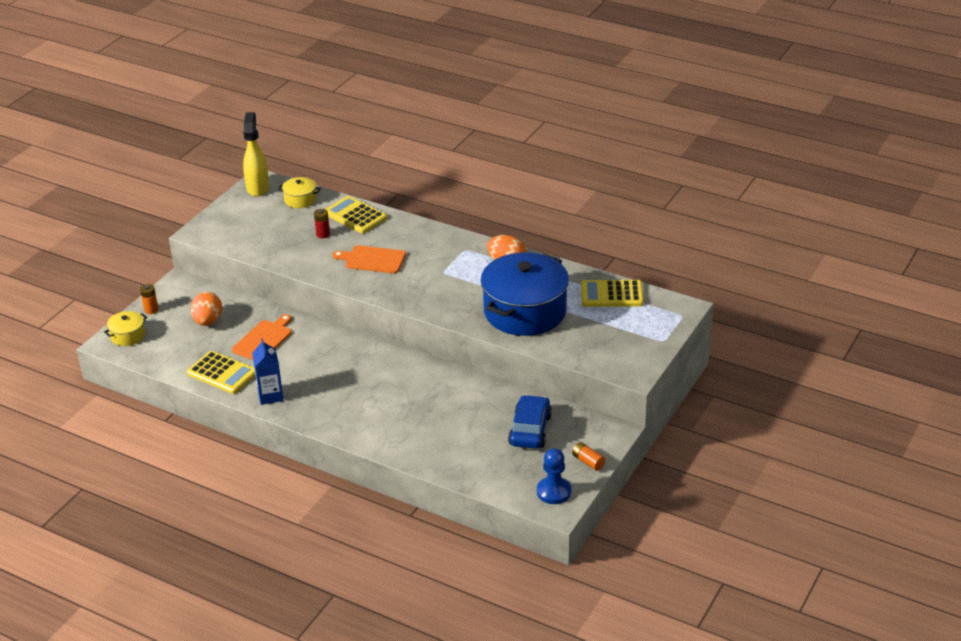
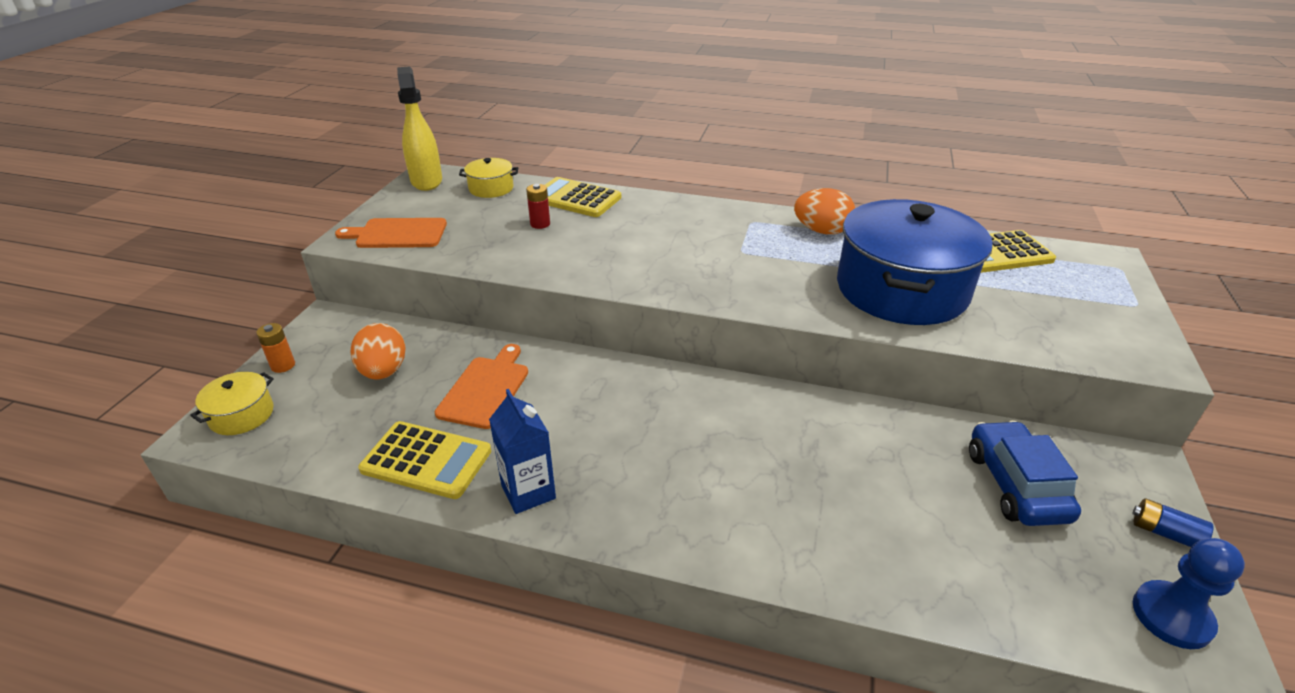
camera: 15 degrees left, 0 degrees up
orange cutting board [332,245,406,273] -> orange cutting board moved to [335,218,447,248]
orange battery [572,442,605,471] -> blue battery [1132,499,1214,547]

